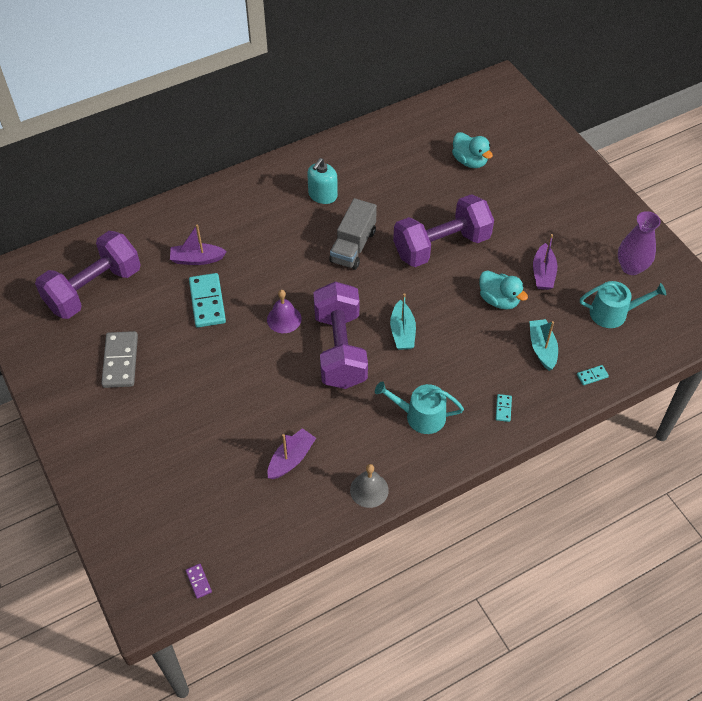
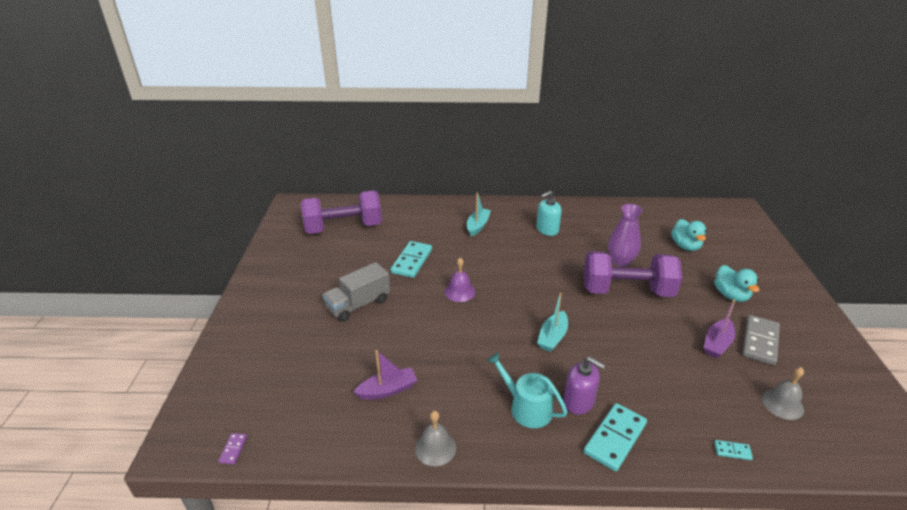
camera: 30 degrees right, 20 degrees down
grey domino [101,331,138,388] -> grey domino moved to [742,315,780,365]
purple boat [170,224,227,265] -> none
purple dumbbell [313,282,368,389] -> none
grey truck [329,198,377,270] -> grey truck moved to [323,262,390,322]
turquoise duck [479,270,528,309] -> turquoise duck moved to [714,265,759,302]
turquoise domino [496,394,512,422] -> turquoise domino [584,403,647,471], size x2.20
turquoise boat [529,319,558,371] -> turquoise boat moved to [467,193,491,236]
turquoise watering can [580,281,666,328] -> grey bell [762,367,804,420]
purple vase [618,211,661,275] -> purple vase moved to [608,204,642,266]
none -> purple soap dispenser [564,357,605,415]

